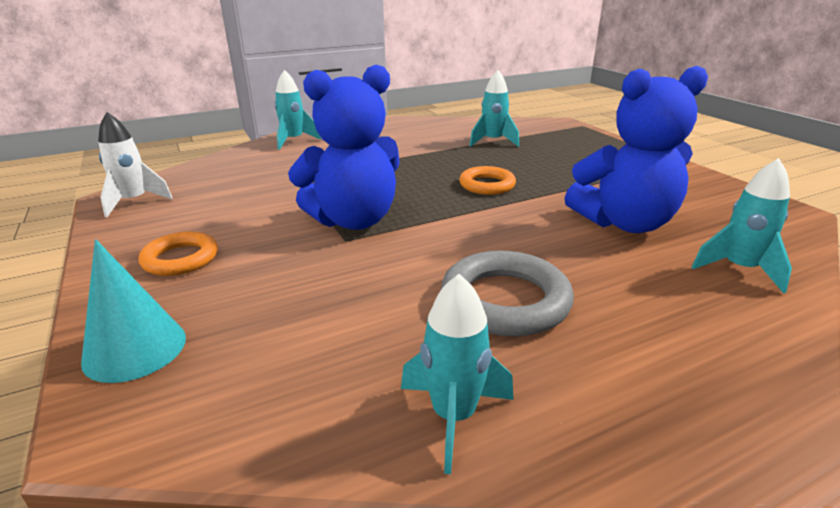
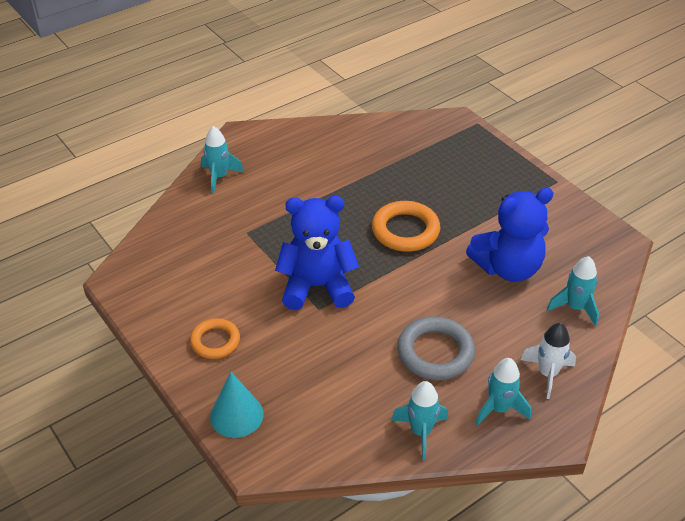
camera: 10 degrees left, 15 degrees up
white rocket [98,112,173,217] -> white rocket moved to [521,323,576,399]
blue teddy bear [288,65,400,230] -> blue teddy bear turned 150 degrees counterclockwise [275,196,359,310]
orange ring [459,166,516,195] -> orange ring [372,201,440,252], size x1.54
turquoise rocket [469,70,519,147] -> turquoise rocket moved to [475,358,531,426]

